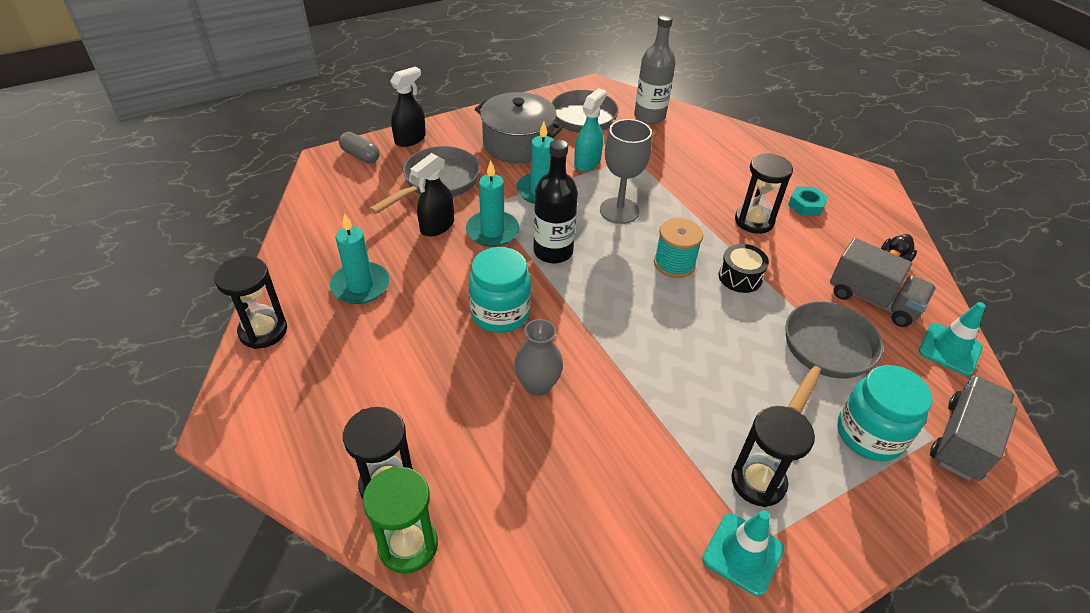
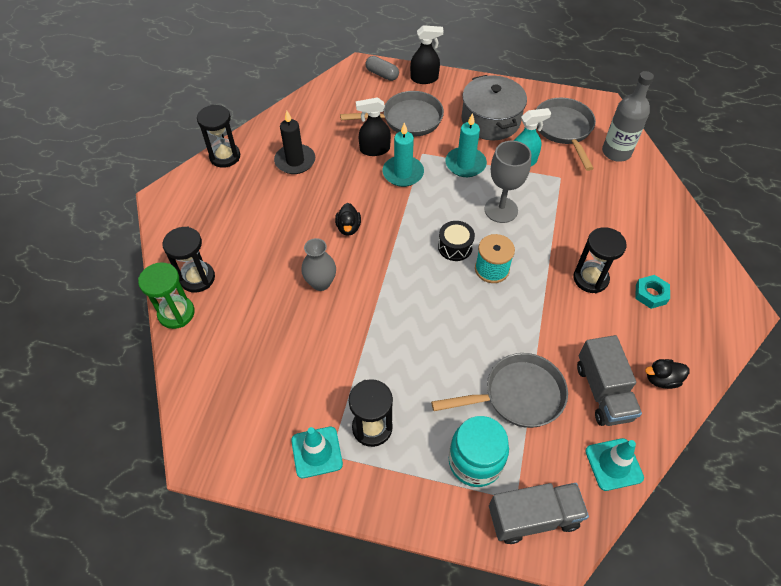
camera: 45 degrees right, 10 degrees up
turquoise candle [330,213,389,304] -> black candle [274,110,315,174]
grey capsule [339,132,380,163] -> grey capsule turned 45 degrees counterclockwise [365,56,399,81]
turquoise jar [469,247,531,333] -> black duck [335,203,361,236]
black bottle [534,139,578,263] -> none
black drum [719,244,769,293] -> black drum moved to [438,221,475,261]

